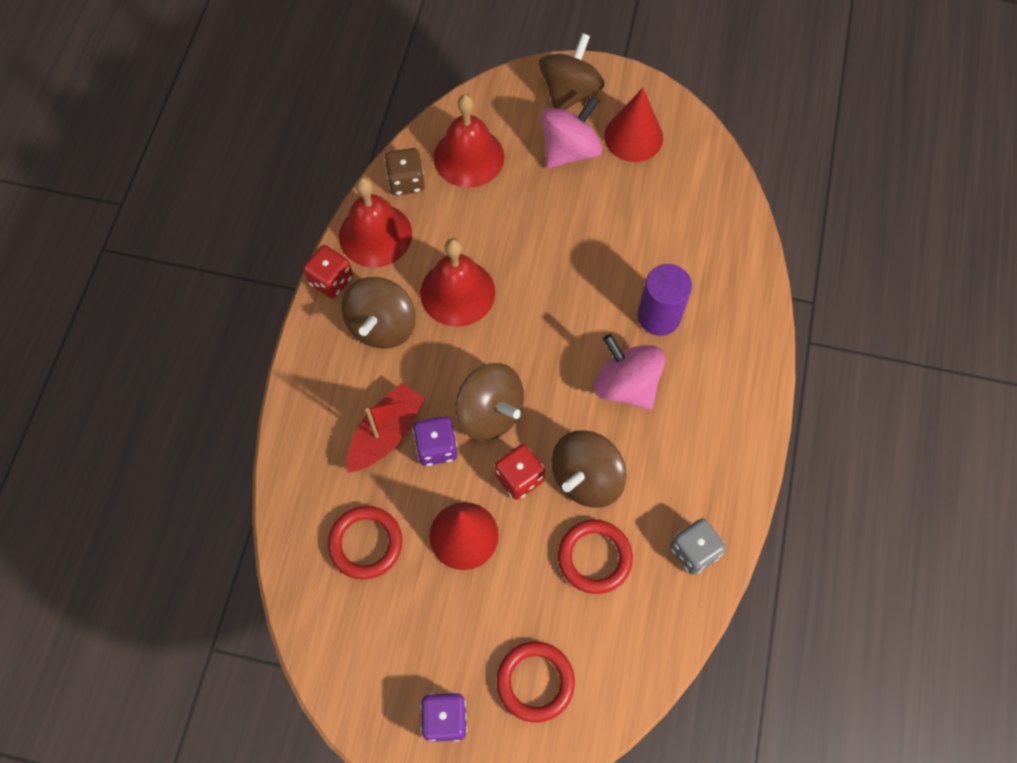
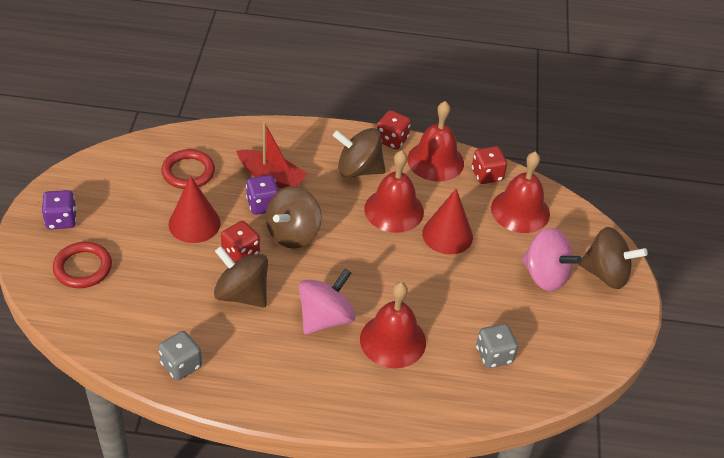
camera: 80 degrees right, 20 degrees down
brown dice [384,148,425,196] -> red dice [472,146,507,184]
red ring [558,520,633,594] -> none
red cone [604,88,663,162] -> red cone moved to [422,189,473,255]
purple cylinder [637,264,692,336] -> red bell [360,282,426,368]
none -> grey dice [476,324,518,368]

